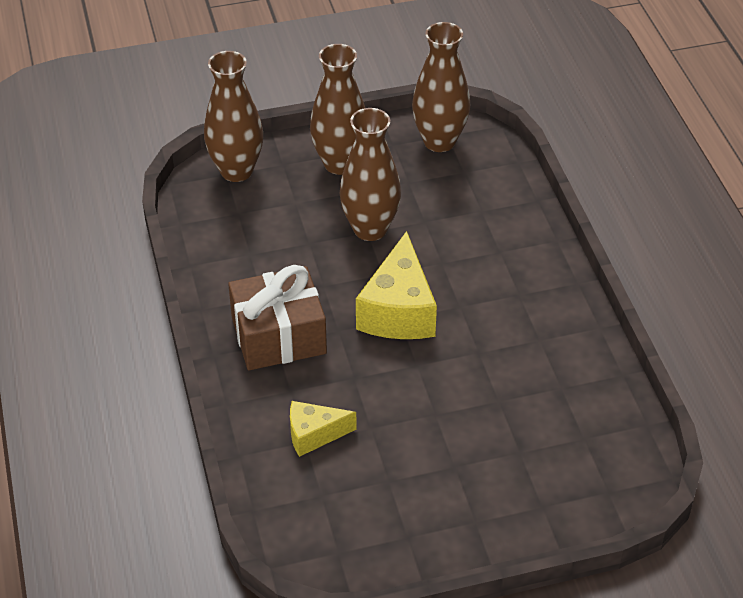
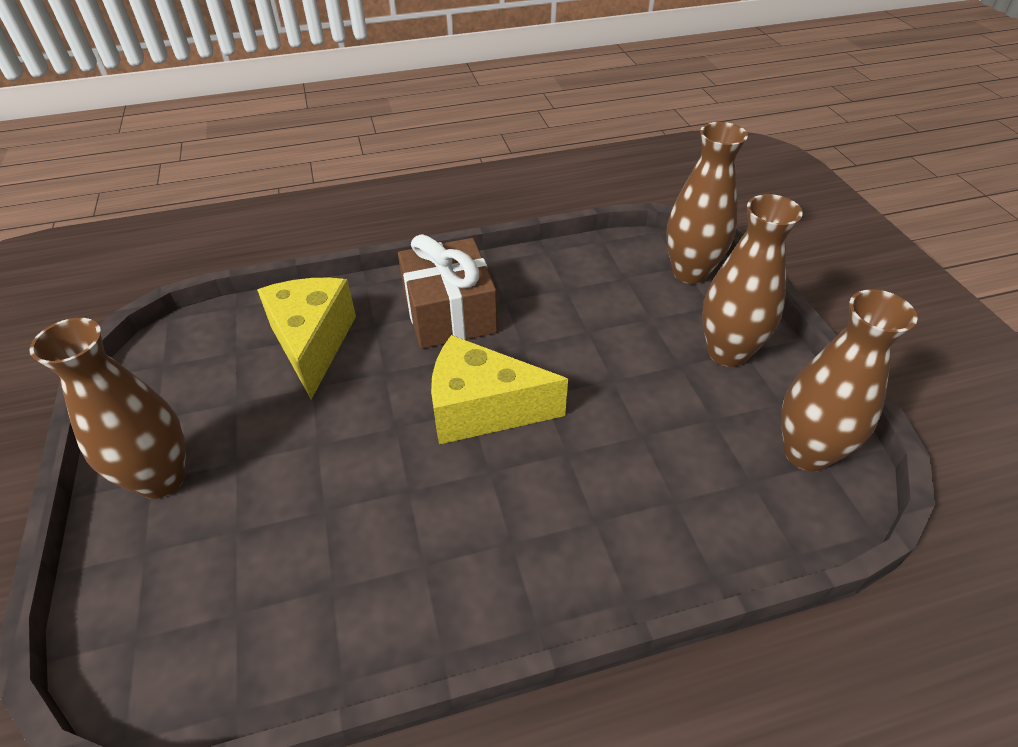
camera: 90 degrees right, 0 degrees up
yellow cheese [290,401,357,457] -> yellow cheese [257,278,356,399], size x1.73
brown vase [339,108,401,241] -> brown vase moved to [30,318,186,499]

